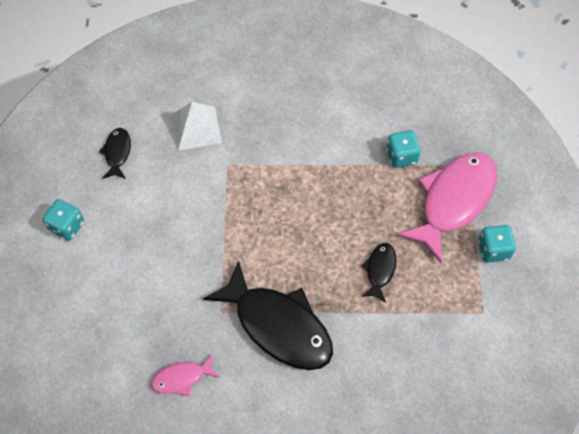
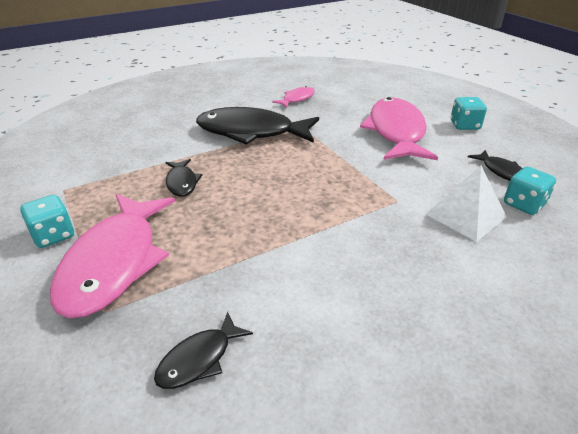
camera: 150 degrees right, 25 degrees down
turquoise dice [386,130,421,168] -> turquoise dice moved to [504,167,556,215]
none -> black fish [154,312,253,389]
none -> pink fish [360,97,438,160]

